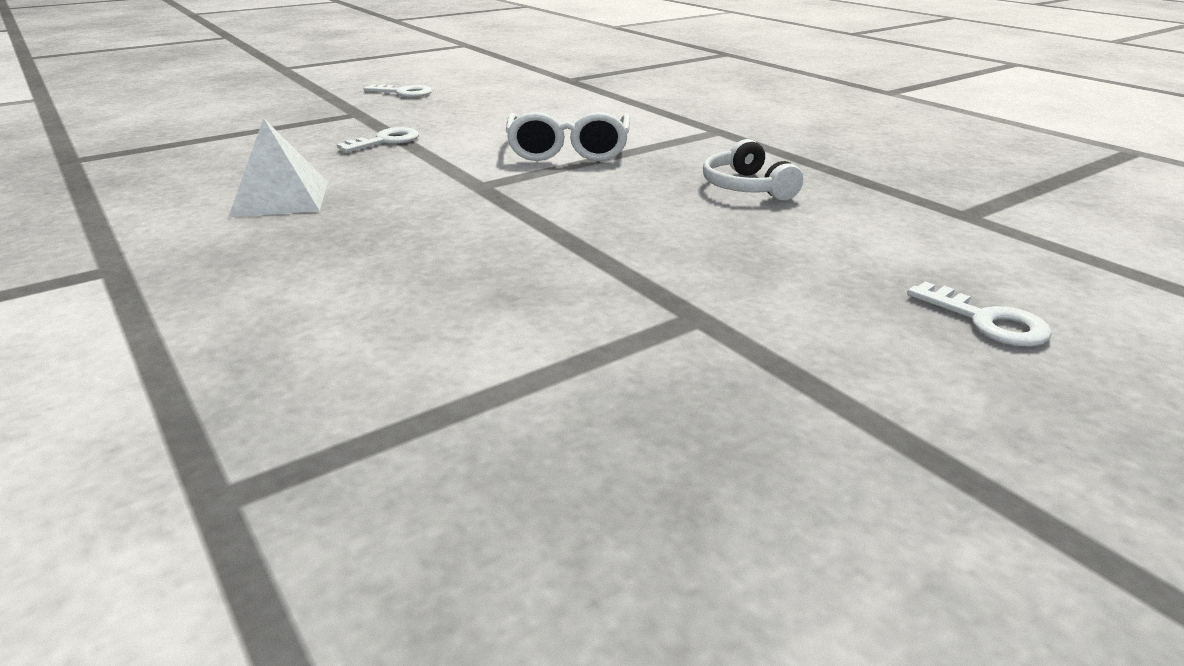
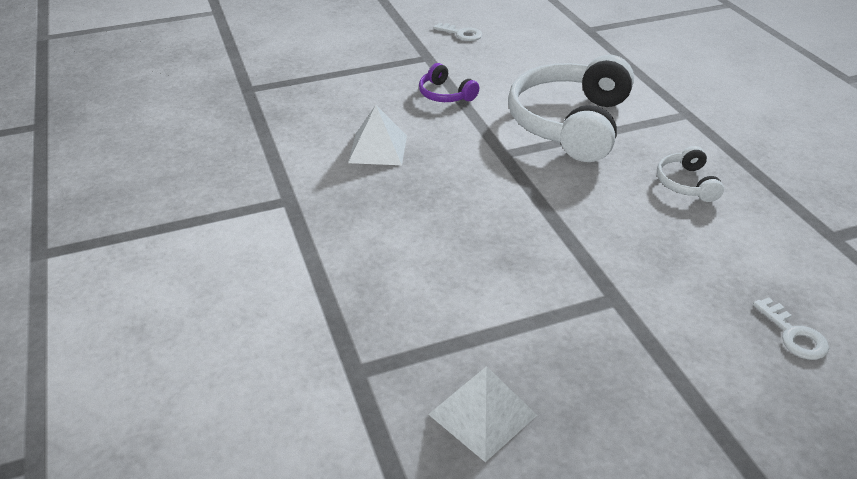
camera: 15 degrees right, 10 degrees up
white key [337,127,419,152] -> purple headphones [419,63,479,102]
white glasses [506,112,630,161] -> white headphones [508,55,634,162]
none -> white pyramid [428,366,537,462]

